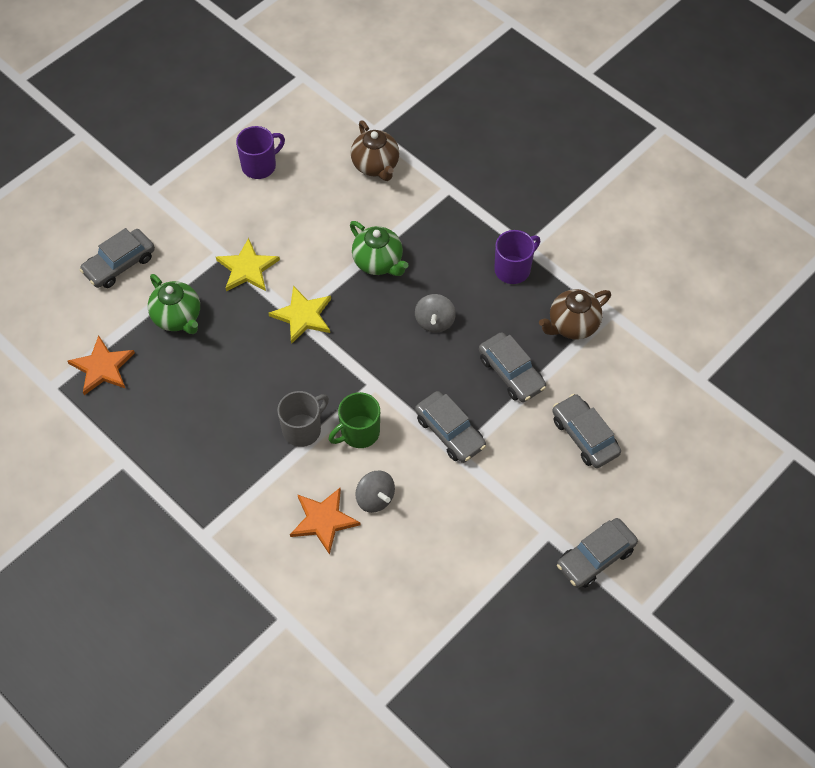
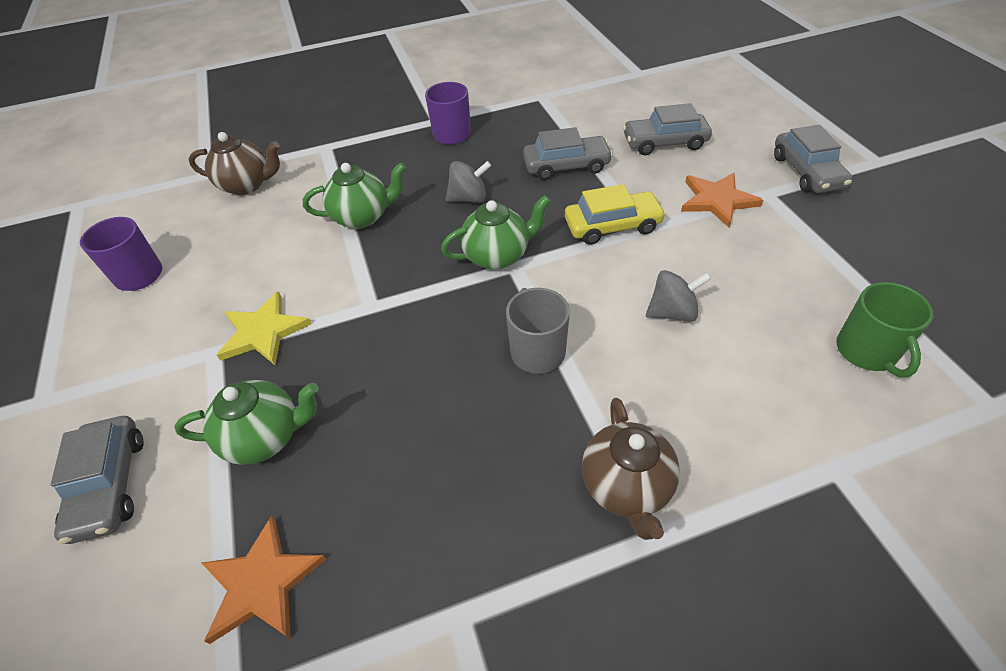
camera: 60 degrees left, 10 degrees down
yellow star [269,286,331,344] -> none
orange star [290,488,361,555] -> orange star moved to [681,173,763,228]
green mug [328,392,380,448] -> green mug moved to [836,282,933,378]
grey spinning top [415,294,456,332] -> grey spinning top turned 45 degrees counterclockwise [446,161,491,203]
grey car [415,391,486,463] -> yellow car [565,184,666,245]
brown teapot [539,289,611,339] -> brown teapot moved to [582,398,680,540]
none -> green teapot [441,195,551,270]

